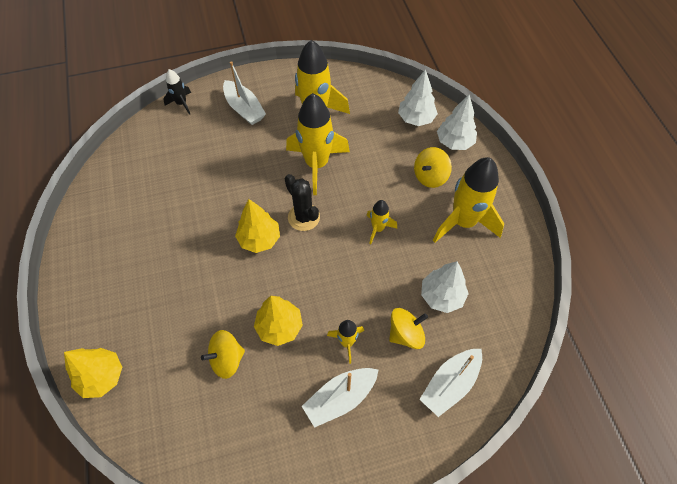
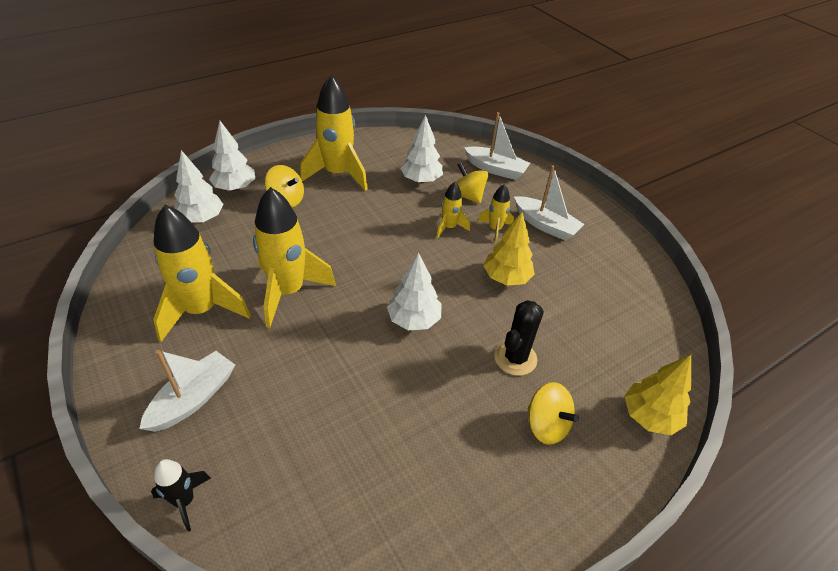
camera: 110 degrees left, 15 degrees down
yellow spinning top [201,330,245,379] -> yellow spinning top moved to [528,382,579,445]
yellow tree [235,199,280,253] -> white tree [387,253,442,330]
black cactus [285,174,320,231] -> black cactus moved to [494,300,544,376]
yellow rocket [366,200,397,244] -> yellow rocket moved to [436,182,470,239]

